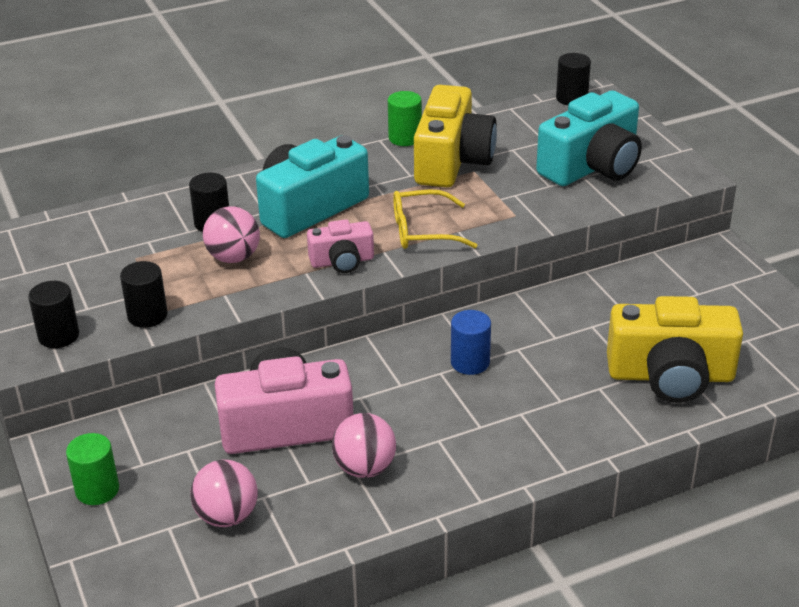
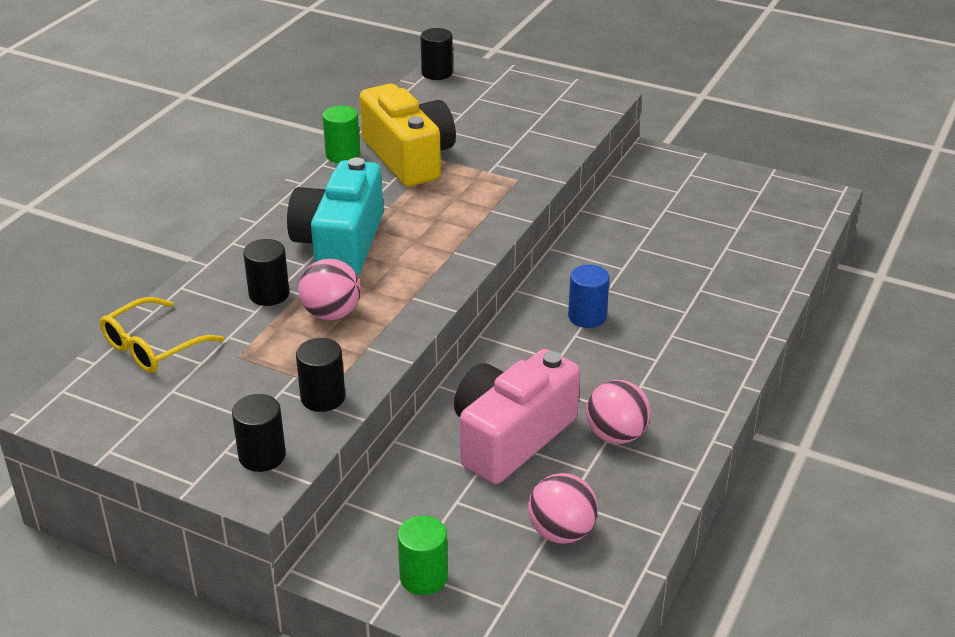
camera: 40 degrees left, 0 degrees up
pink camera [307,219,374,273] -> none
yellow glasses [393,189,478,249] -> yellow glasses moved to [100,297,224,373]
turquoise camera [536,90,642,186] -> none
yellow camera [607,296,743,403] -> none

